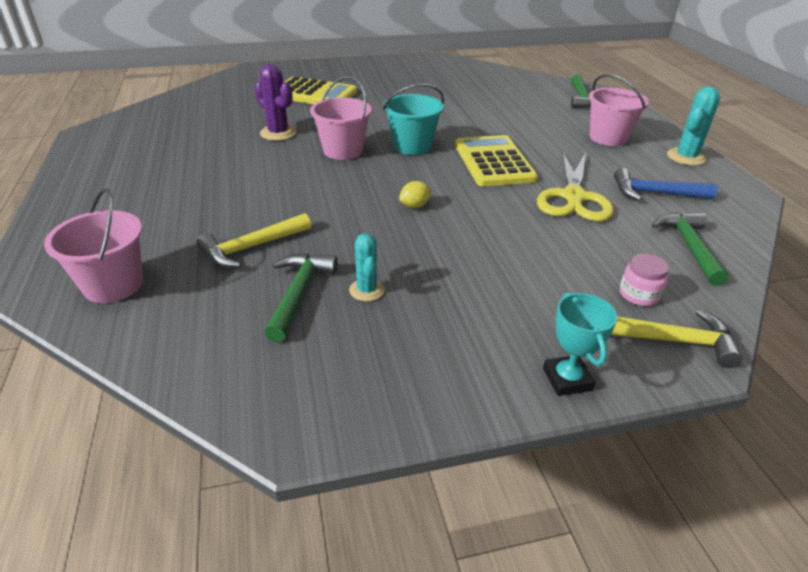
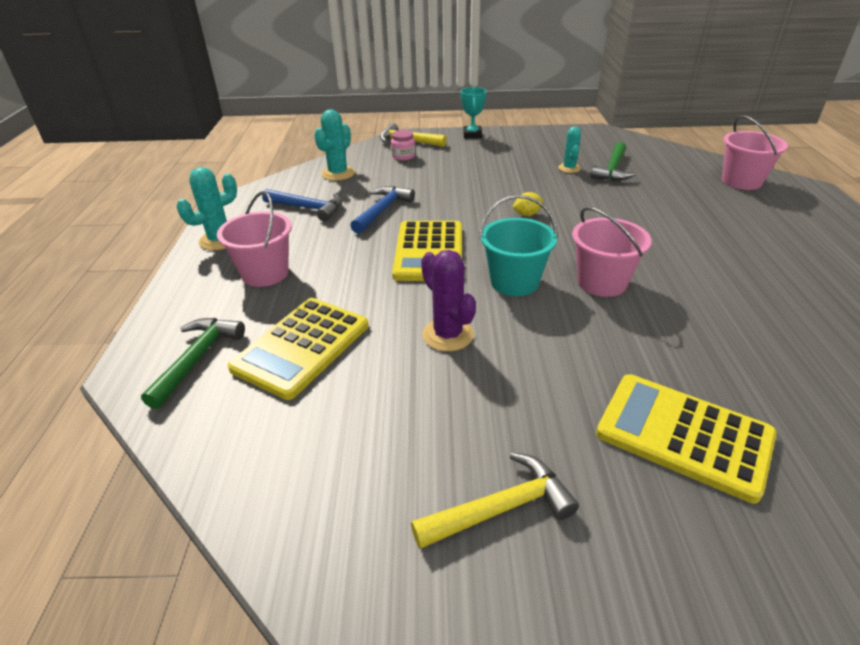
camera: 165 degrees left, 0 degrees up
yellow hammer [196,213,311,268] -> yellow hammer moved to [411,452,579,549]
purple cactus [254,64,296,141] -> purple cactus moved to [421,250,476,351]
yellow scissors [537,151,614,222] -> blue hammer [350,186,415,234]
green hammer [652,212,729,286] -> turquoise cactus [314,110,355,181]
none -> yellow calculator [228,298,369,400]

